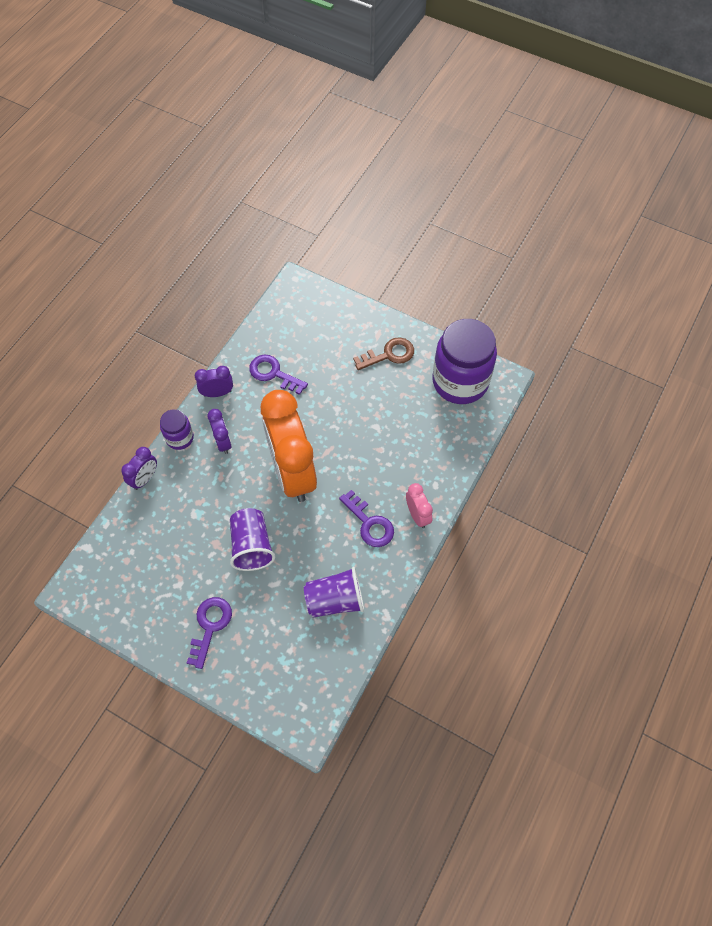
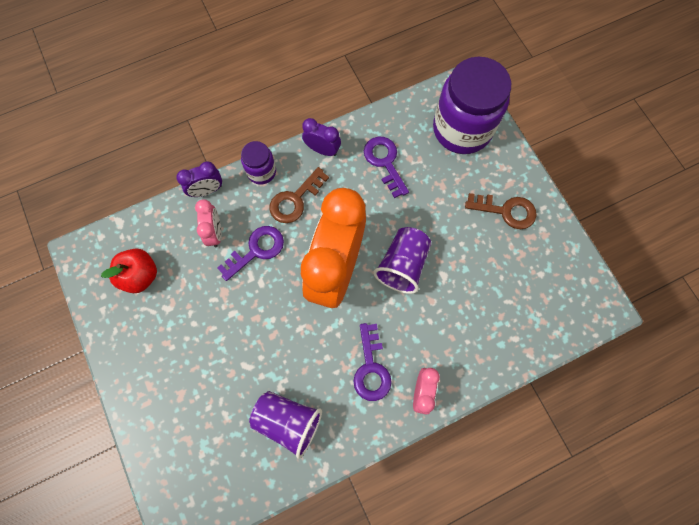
camera: 35 degrees right, 10 degrees up
purple key [187,597,232,669] -> purple key moved to [217,226,284,281]
purple clock [207,409,232,454] -> brown key [270,167,329,223]
purple cup [230,508,275,571] -> purple cup moved to [373,227,431,294]
purple jar [432,319,497,404] -> purple jar moved to [433,57,511,154]
none -> red apple [101,248,157,293]
none -> pink clock [195,199,221,247]

